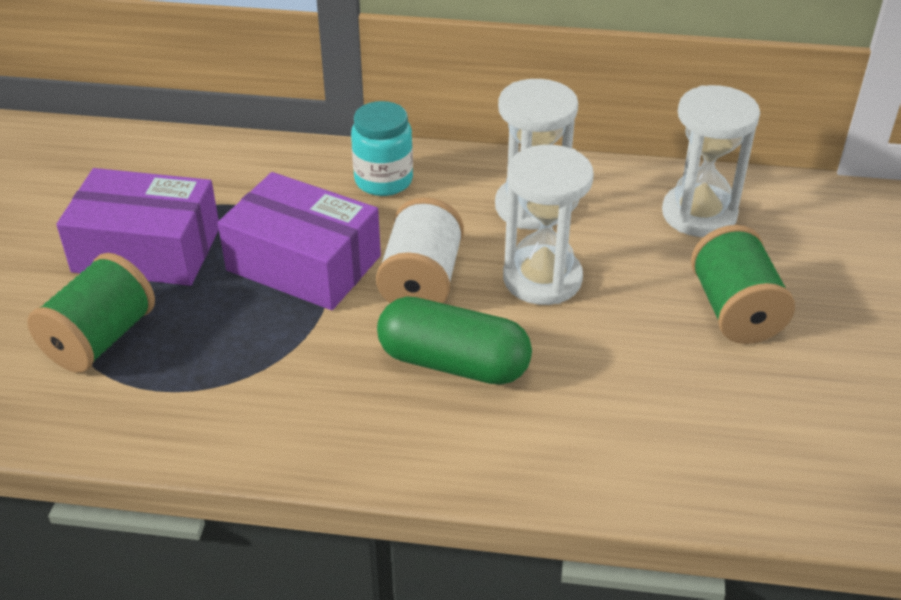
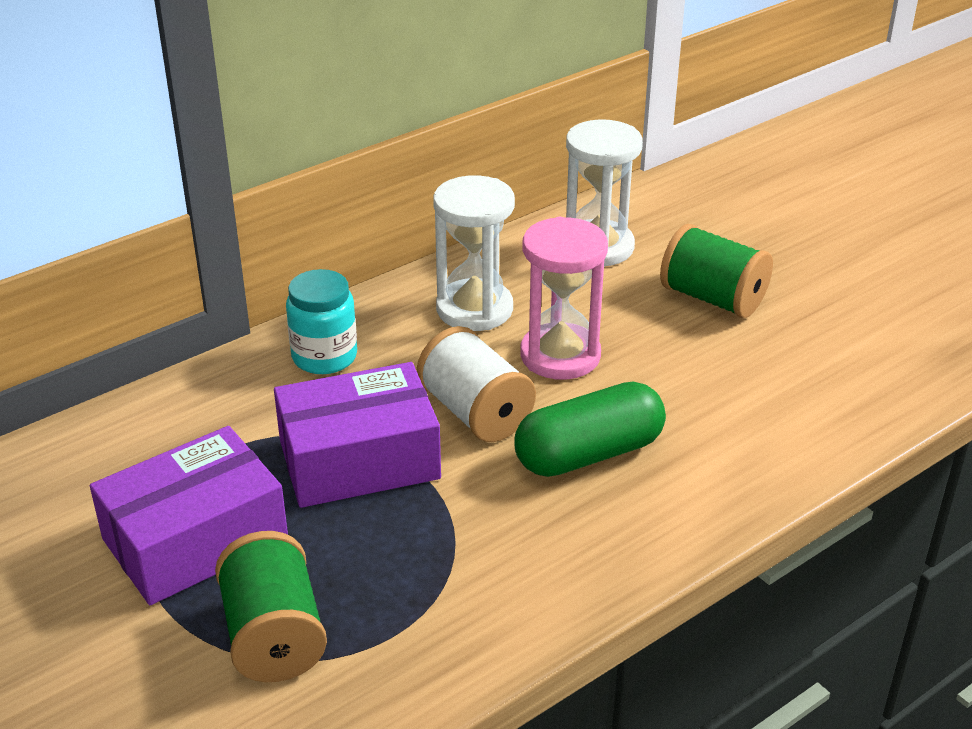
camera: 45 degrees left, 5 degrees down
white hourglass [503,145,594,305] -> pink hourglass [521,217,608,380]

